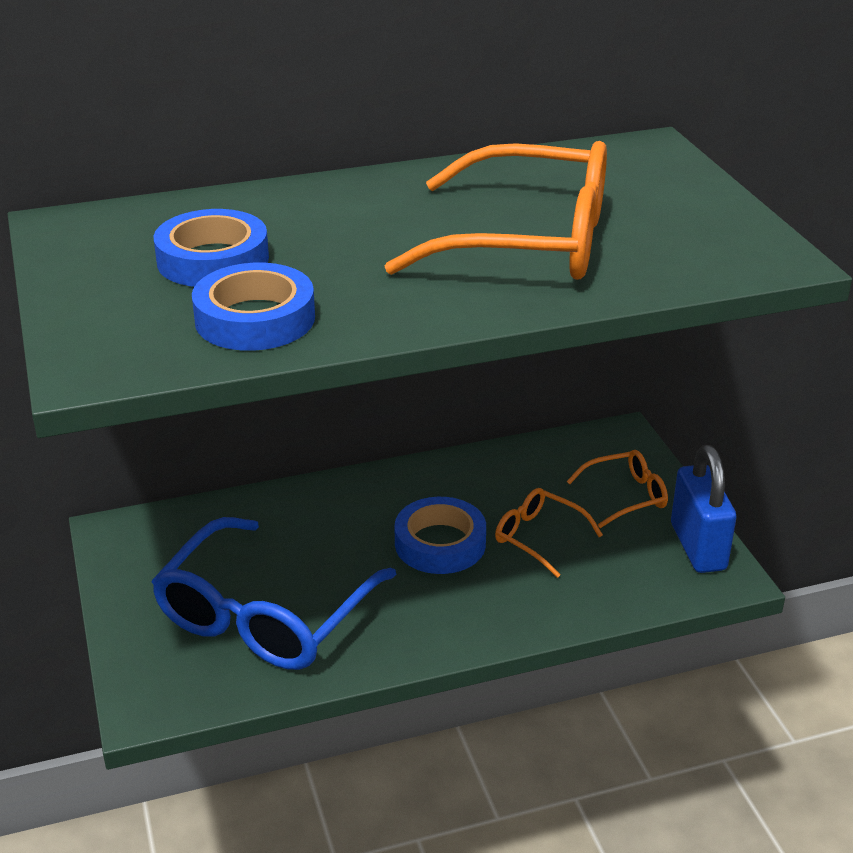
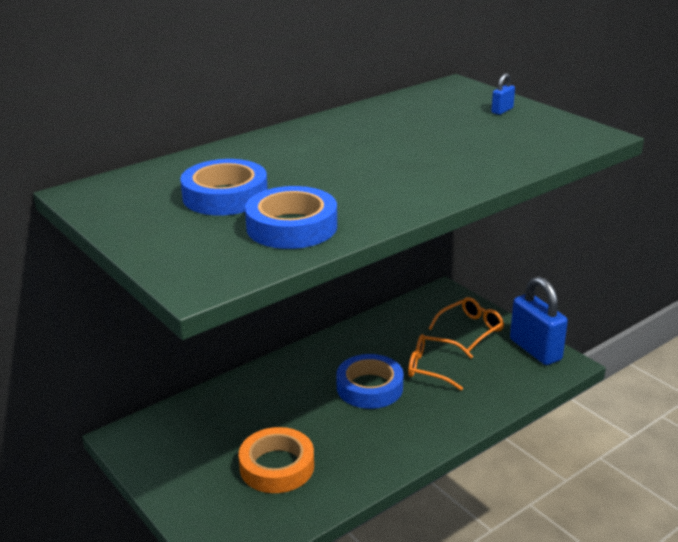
camera: 20 degrees left, 5 degrees down
blue glasses [152,517,397,670] -> orange tape [239,427,314,493]
orange glasses [385,141,607,280] -> none
none -> blue padlock [491,73,515,115]

